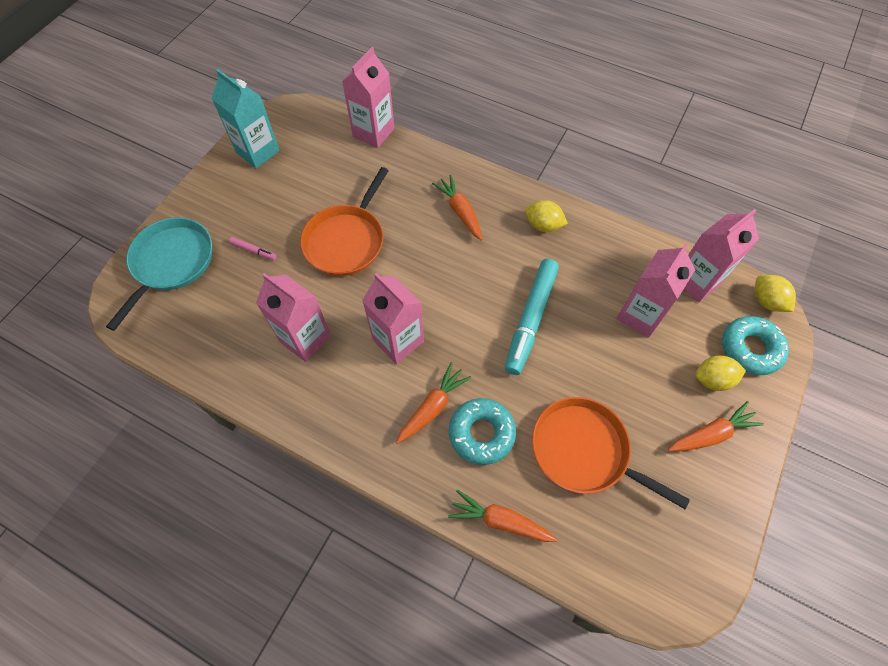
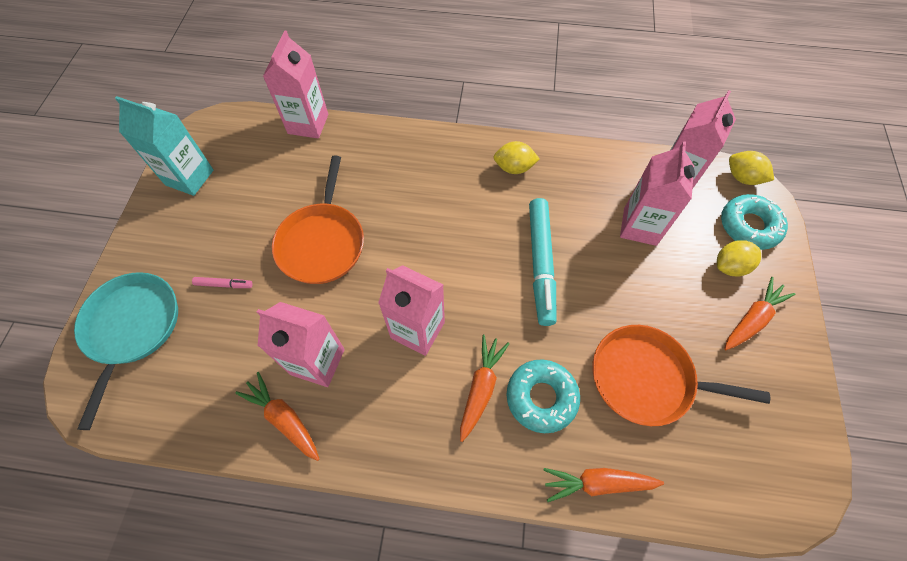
camera: 20 degrees left, 0 degrees up
orange carrot [432,175,482,240] -> orange carrot moved to [235,372,320,461]

